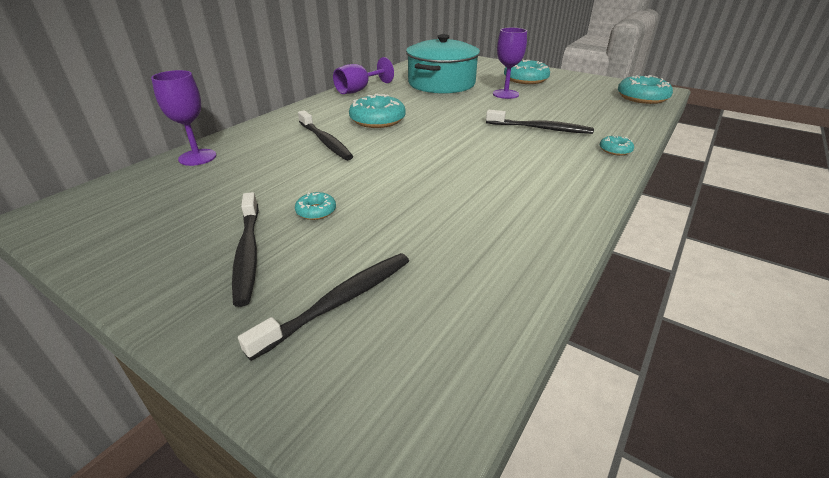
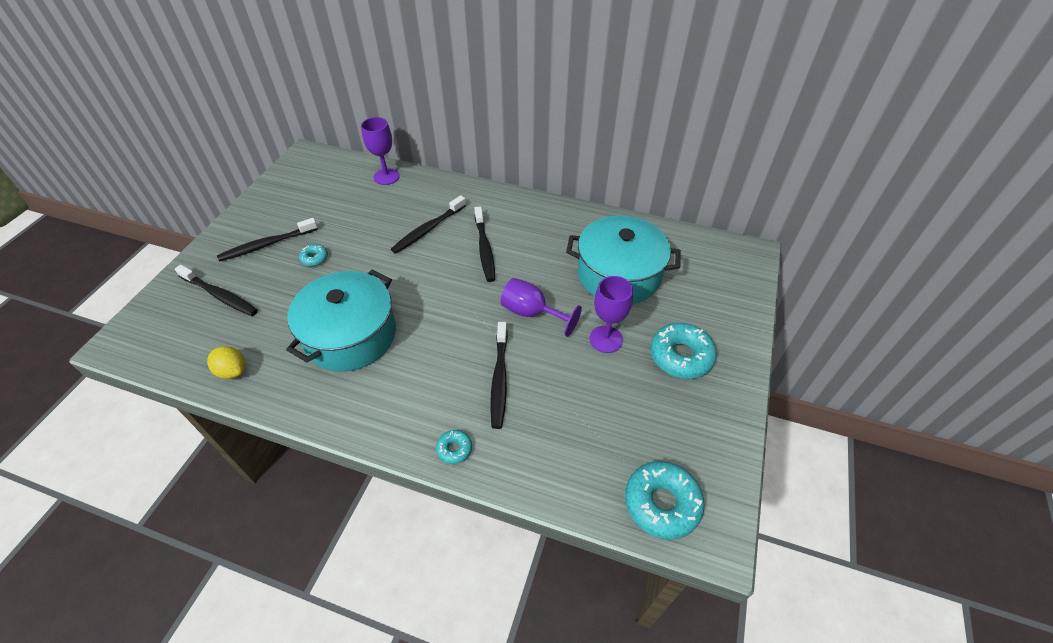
camera: 75 degrees right, 15 degrees up
purple goblet [333,57,394,94] -> purple goblet moved to [501,278,582,337]
turquoise donut [349,94,405,128] -> black toothbrush [474,206,495,282]
none -> yellow lemon [207,346,245,379]
none -> turquoise pot [286,269,396,372]

